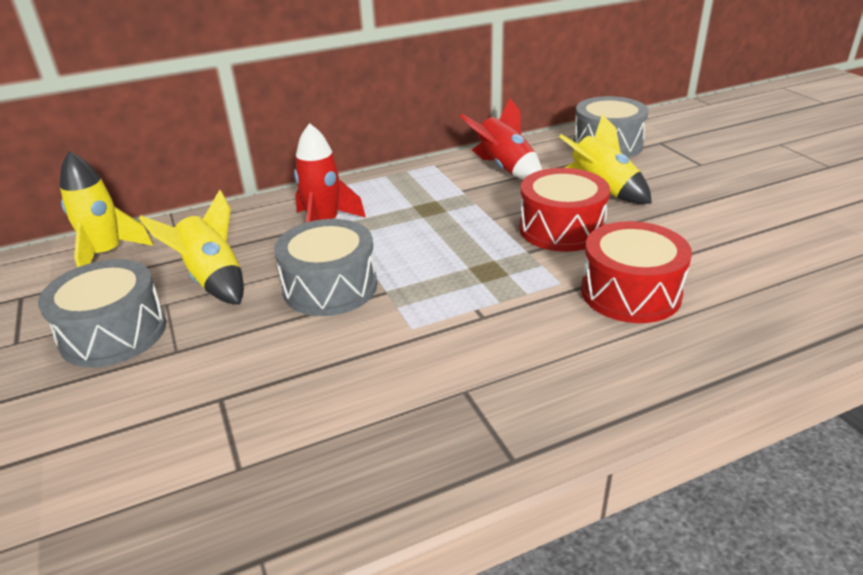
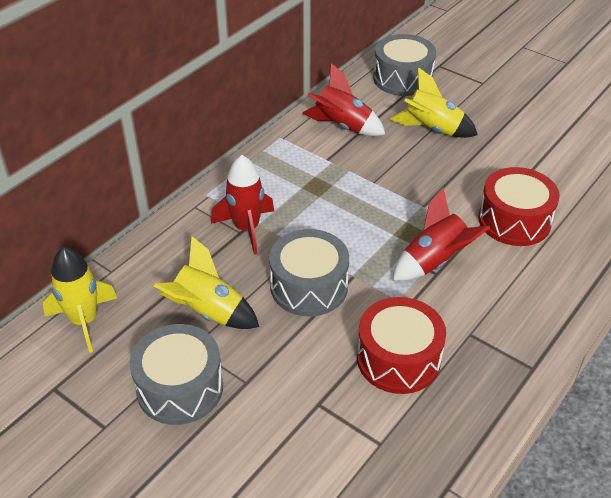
camera: 30 degrees left, 10 degrees up
red drum [519,168,610,252] -> red drum moved to [357,297,446,394]
none -> red rocket [393,188,490,281]

